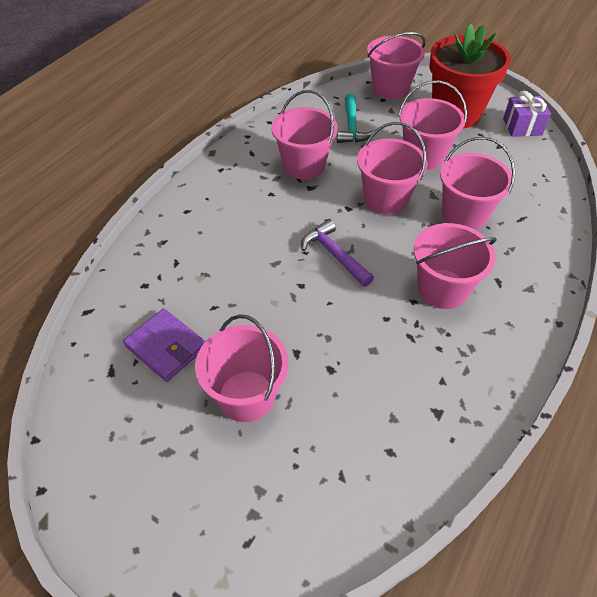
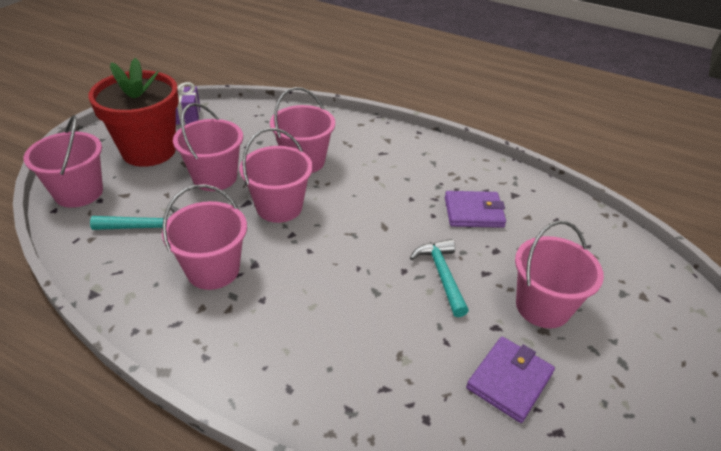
camera: 95 degrees left, 10 degrees down
purple hammer [301,219,374,287] -> none
pink bucket [414,223,497,309] -> none
none -> turquoise hammer [410,239,469,317]
none -> purple wallet [445,191,506,228]

